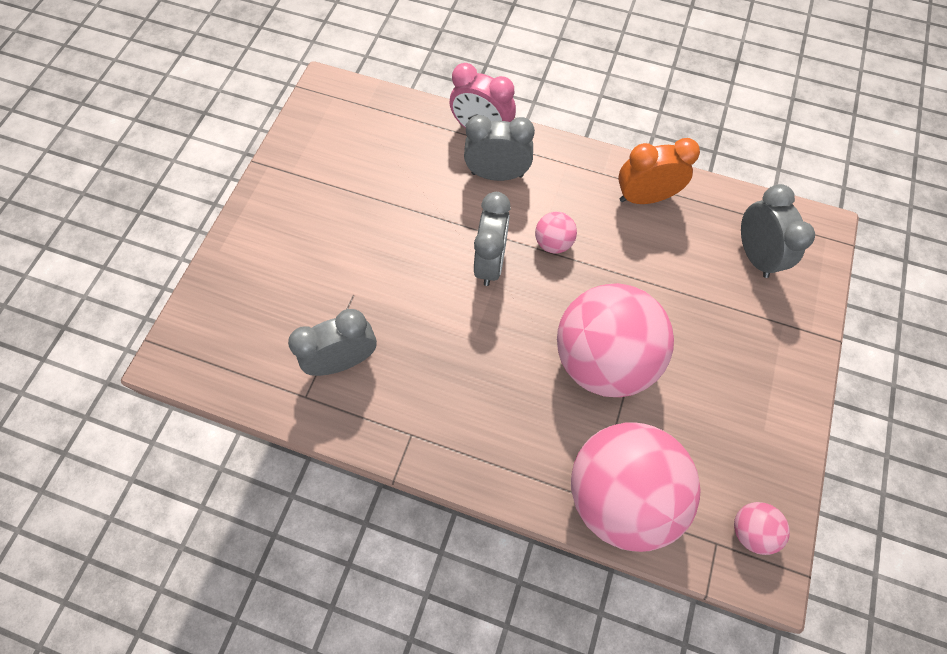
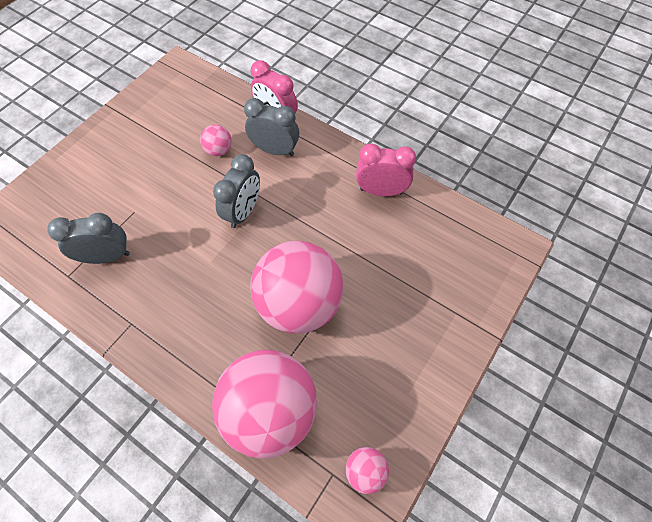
camera: 15 degrees right, 5 degrees down
pink ball [535,212,577,254] -> pink ball moved to [200,124,232,156]
orange clock [618,138,700,204] -> pink clock [356,144,416,196]
grey clock [741,184,815,278] -> none

